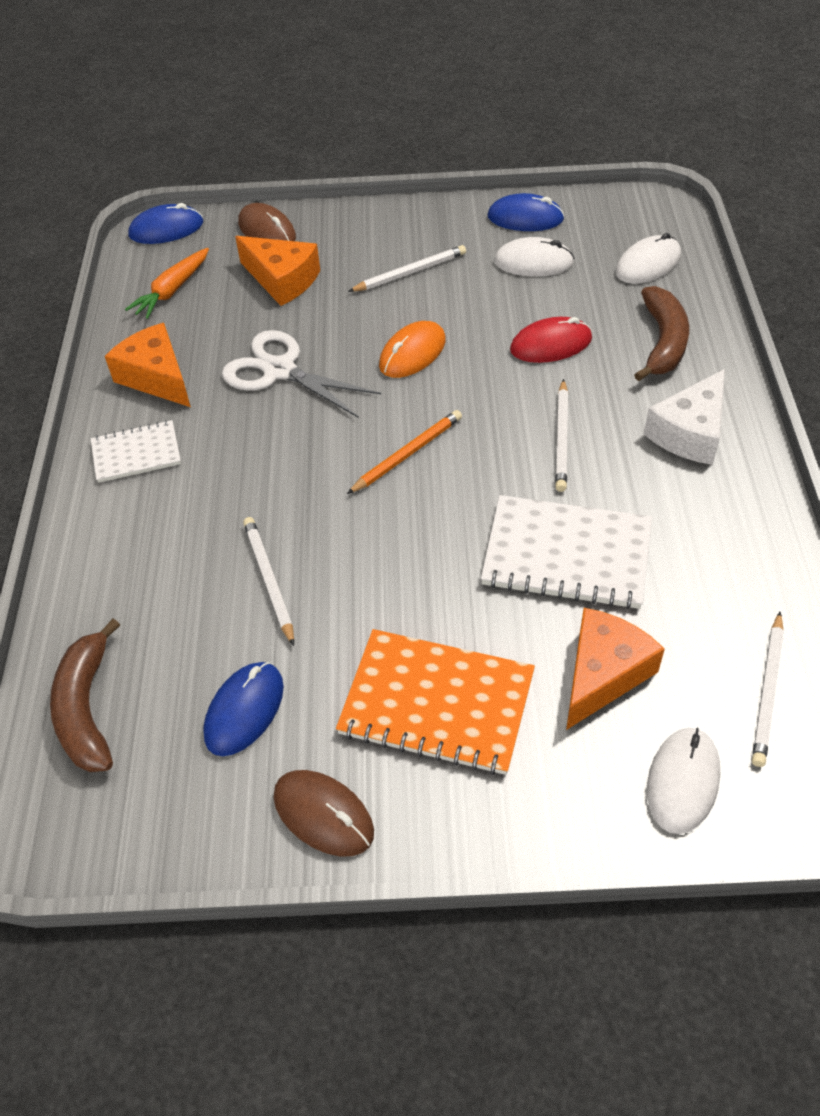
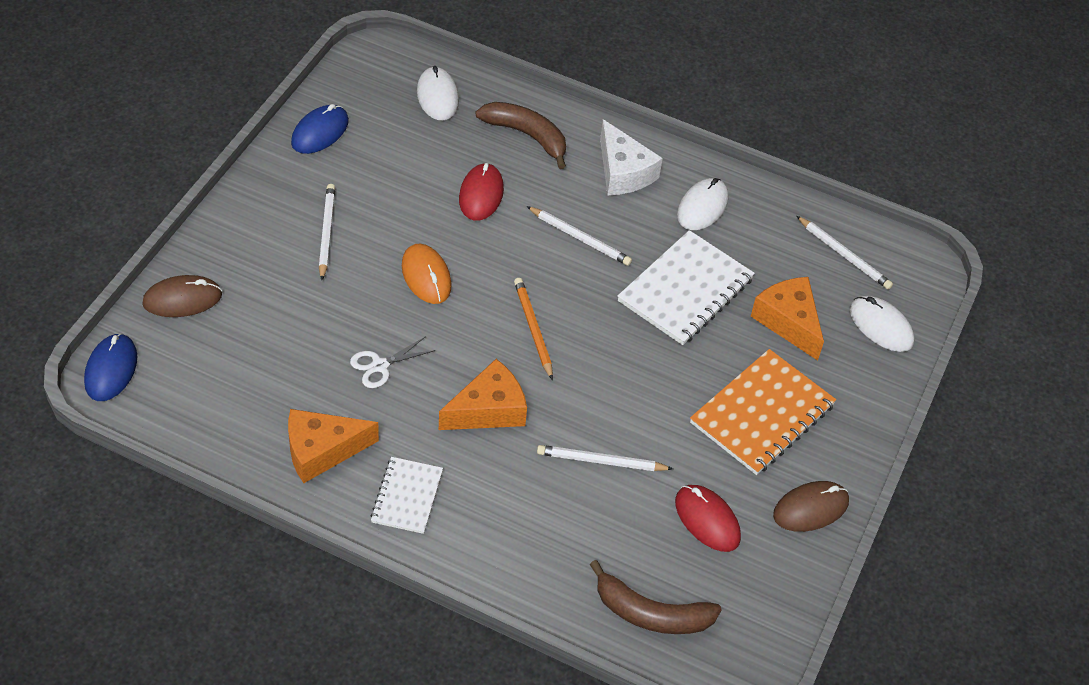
camera: 70 degrees left, 0 degrees up
orange carrot [125,248,209,319] -> none
blue mouse [203,662,284,756] -> red mouse [675,485,741,552]
white scissors [222,330,381,418] -> white scissors [350,336,436,388], size x0.57
orange cheese [235,236,320,306] -> orange cheese moved to [439,359,527,430]
white mouse [494,237,575,277] -> white mouse moved to [677,178,728,230]

